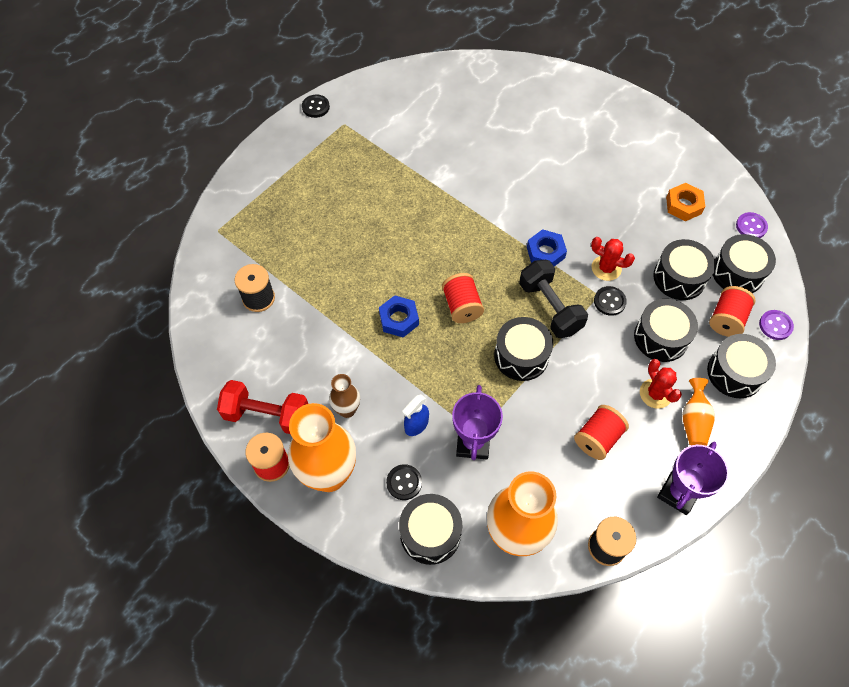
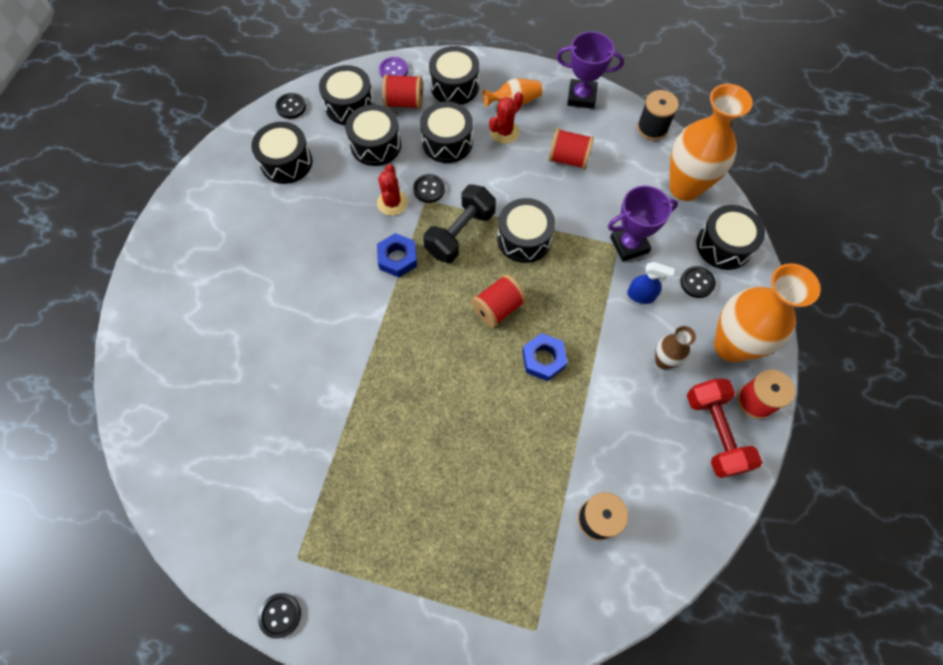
camera: 115 degrees left, 5 degrees up
orange nut [666,183,705,221] -> black drum [251,122,312,184]
purple button [736,212,768,238] -> black button [276,93,306,119]

